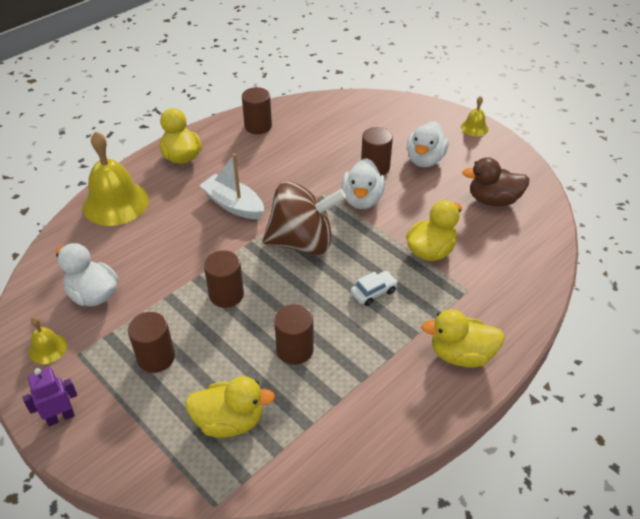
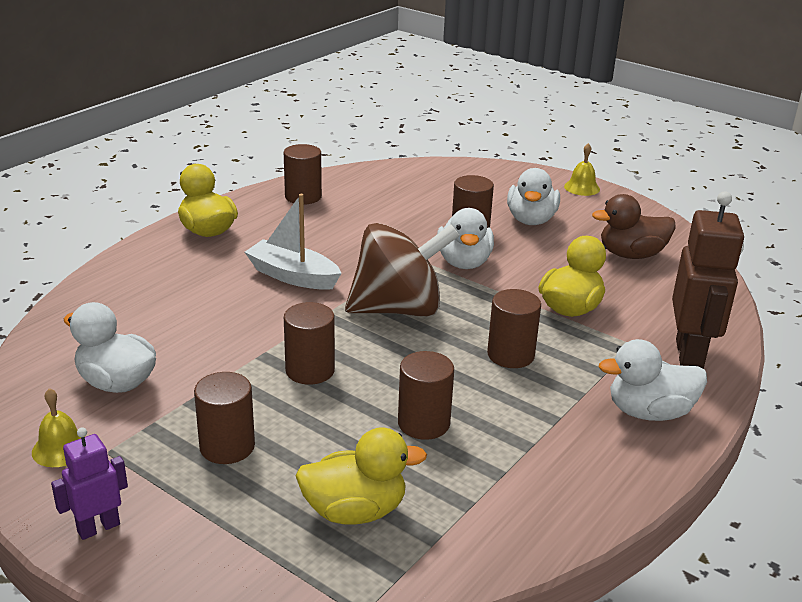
camera: 10 degrees left, 15 degrees down
yellow bell [82,131,149,226] -> none
white car [351,271,398,306] -> brown cylinder [487,289,541,368]
yellow duck [422,309,505,368] -> white duck [599,339,707,421]
none -> brown robot [672,191,744,369]

